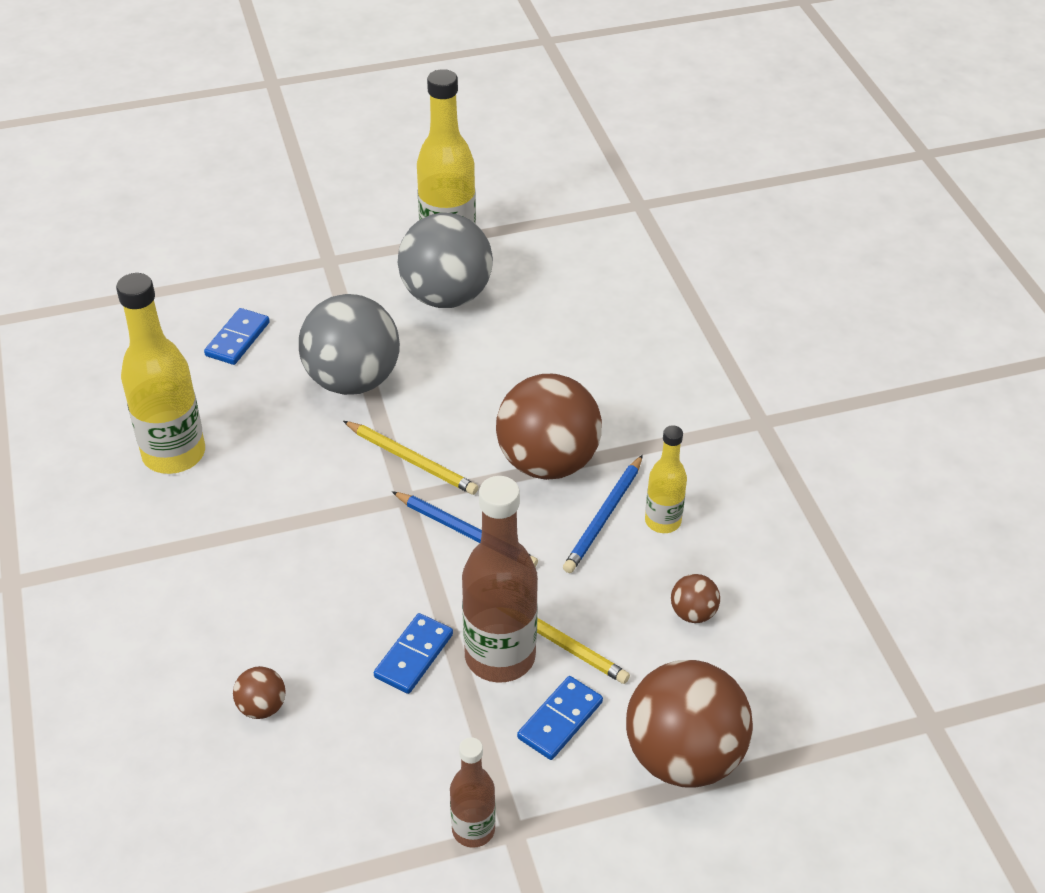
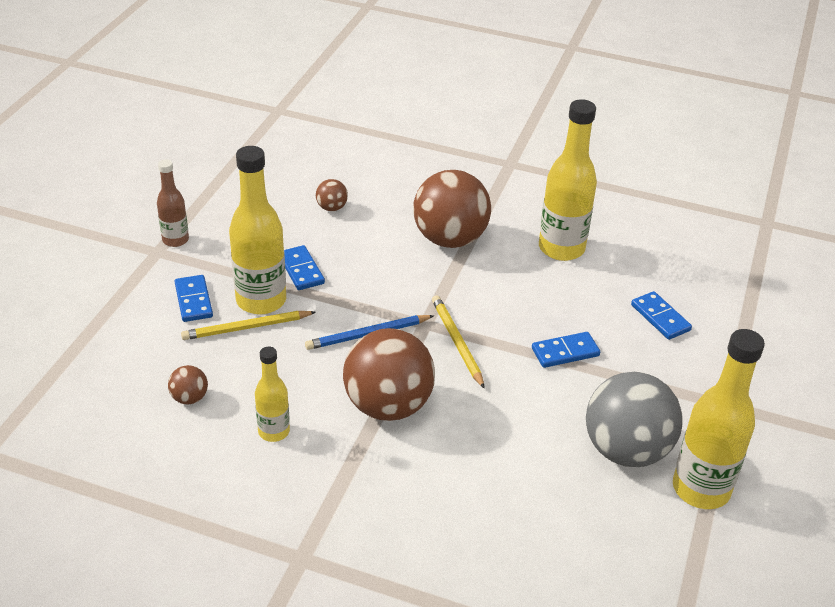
camera: 125 degrees right, 5 degrees down
grey ball [299,294,400,395] -> blue domino [532,332,600,368]
yellow pencil [343,421,478,495] -> yellow pencil turned 90 degrees clockwise [432,296,485,389]
brown bottle [462,476,538,683] -> yellow bottle [229,146,286,315]
blue pencil [563,455,643,573] -> none
brown ball [626,660,753,787] -> brown ball moved to [413,170,491,248]

